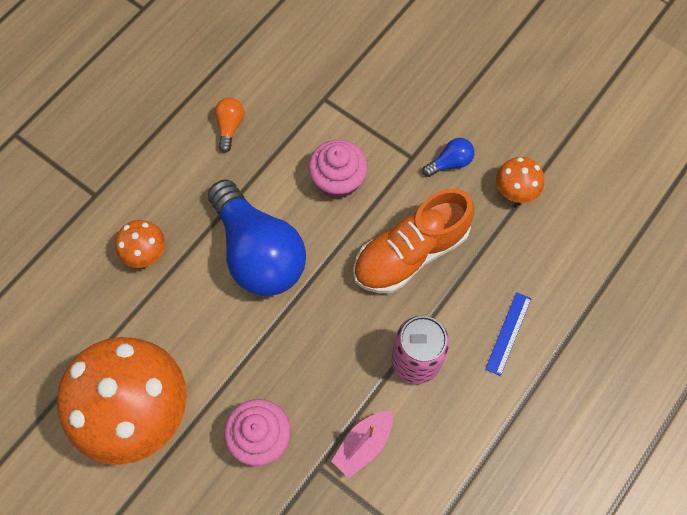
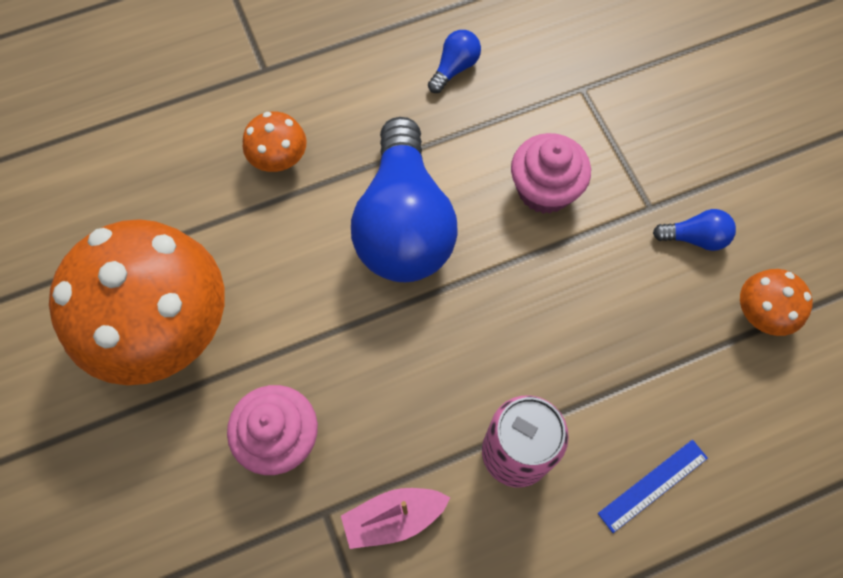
camera: 30 degrees right, 0 degrees up
orange light bulb [215,98,244,153] -> blue light bulb [428,30,481,93]
orange shoe [353,188,474,293] -> none

